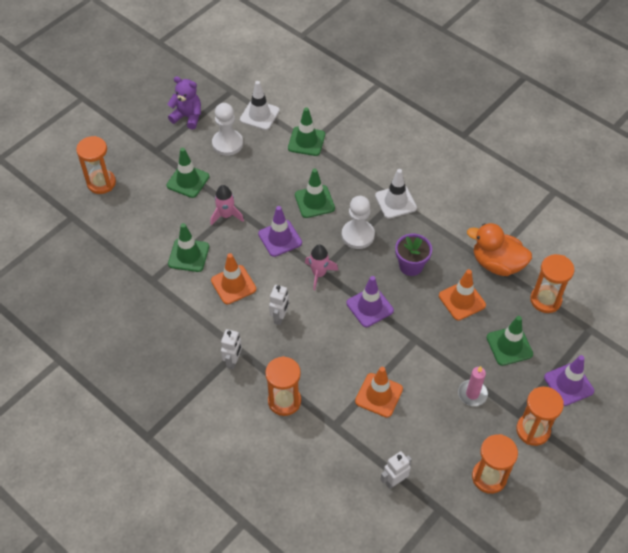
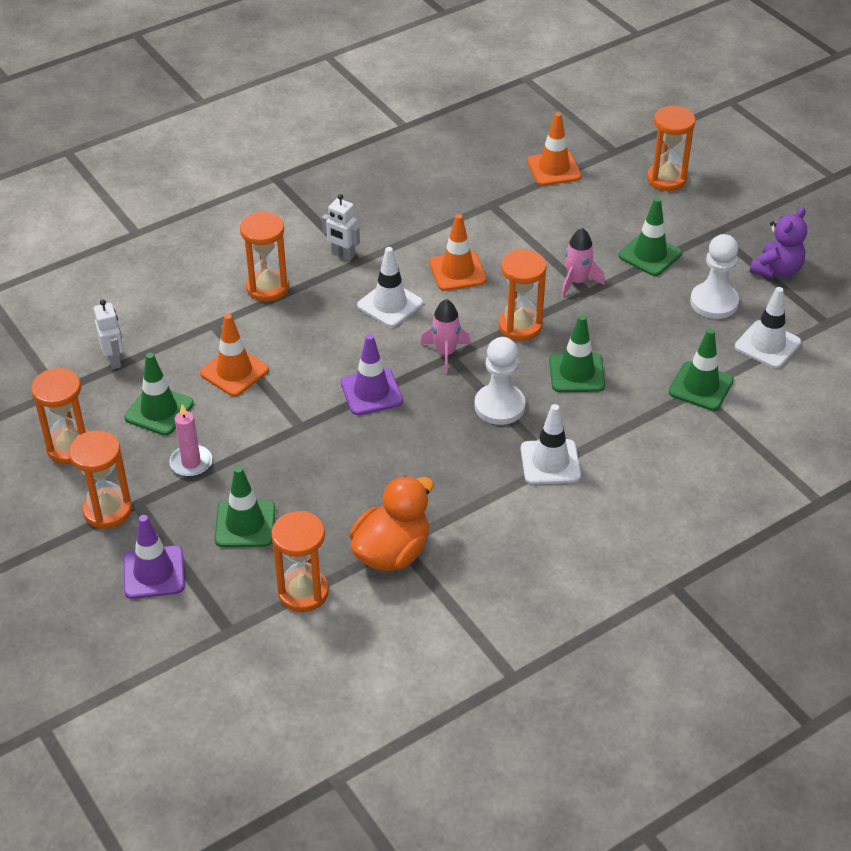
camera: 105 degrees right, 10 degrees down
green traffic cone [168,223,209,272] -> green traffic cone moved to [124,353,194,435]
purple traffic cone [258,206,302,257] -> orange hourglass [499,250,547,341]
white robot [269,285,289,325] -> white traffic cone [357,247,423,327]
purple flower pot [395,234,432,276] -> none
orange traffic cone [439,269,486,321] -> orange traffic cone moved to [527,112,582,186]

